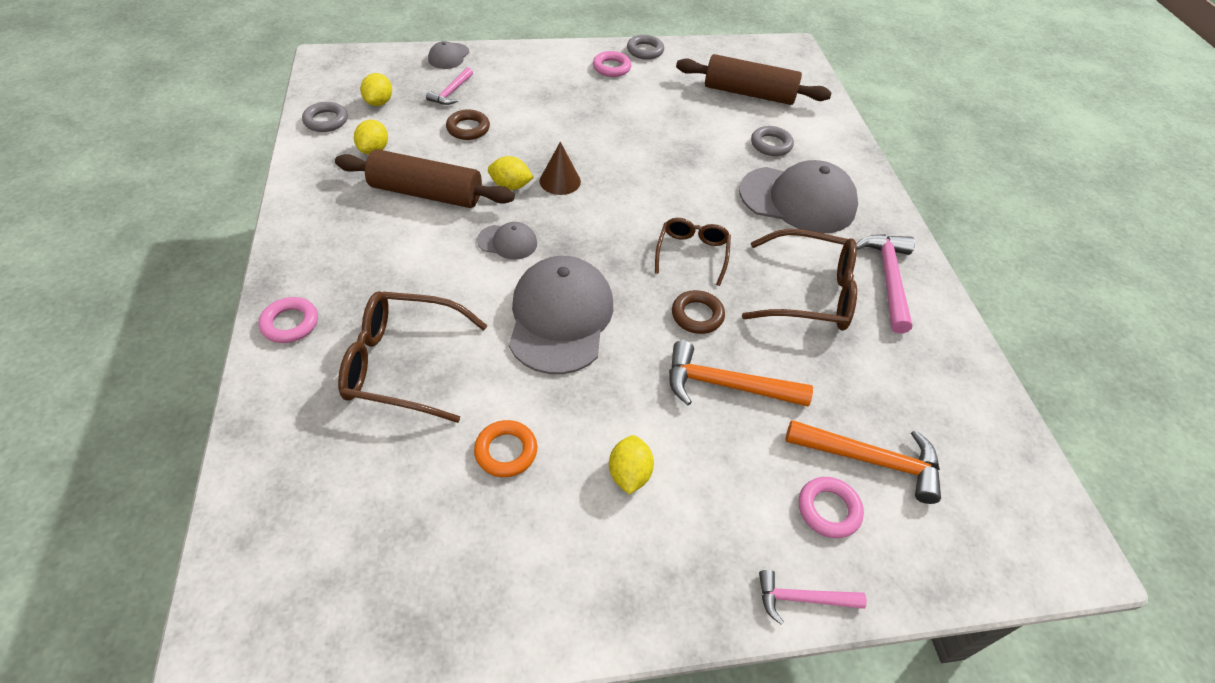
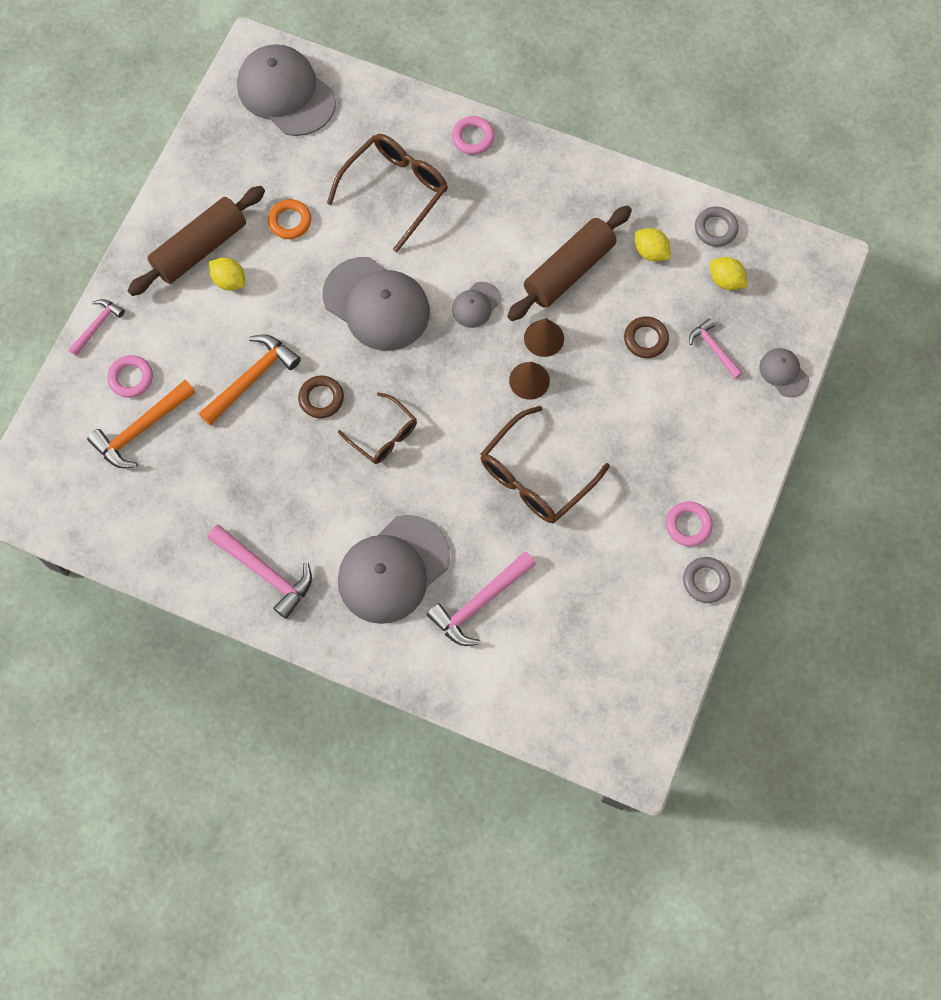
camera: 125 degrees right, 20 degrees up
yellow lemon [488,156,534,190] -> brown cone [524,318,564,357]
brown rolling pin [676,54,832,105] -> brown rolling pin moved to [127,186,265,296]
brown glasses [742,229,857,331] -> brown glasses moved to [481,406,610,523]
grey ring [751,126,794,156] -> pink hammer [427,551,536,646]
none -> grey cap [237,44,336,136]

